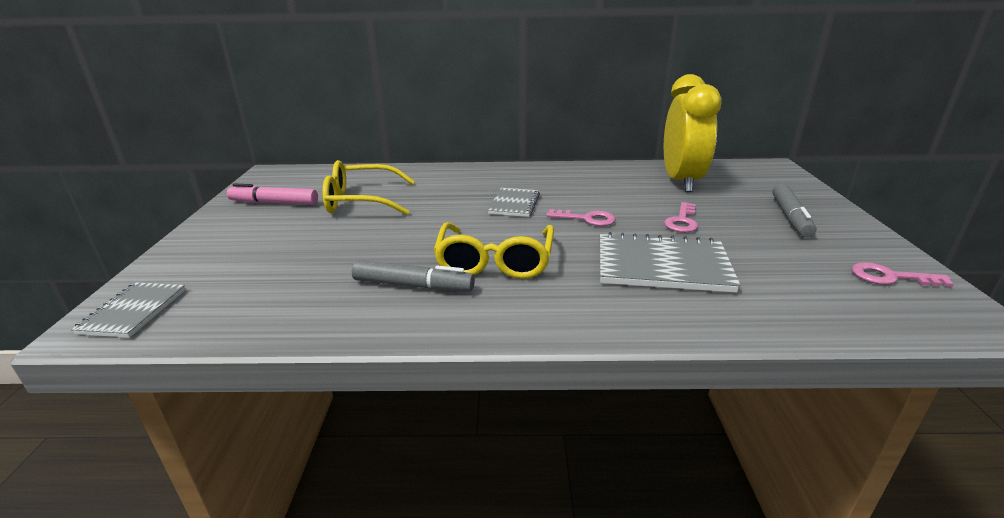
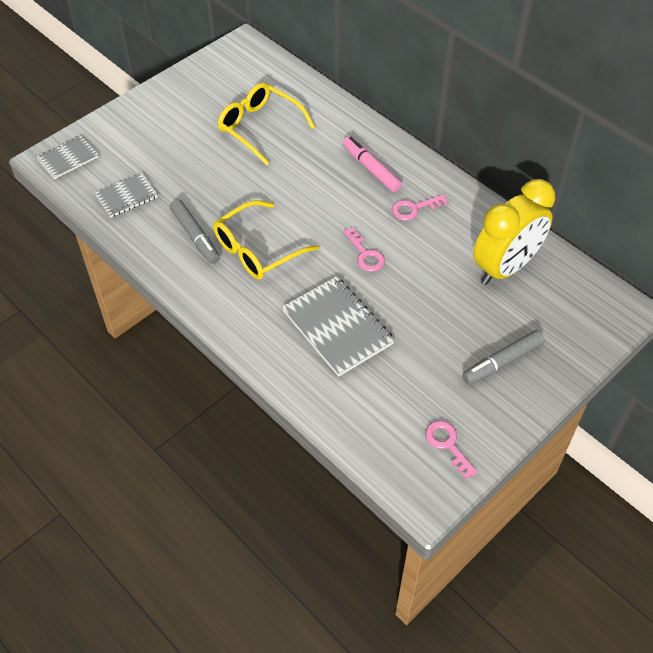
camera: 45 degrees right, 25 degrees up
pink marker [227,184,318,205] -> pink marker moved to [343,136,402,192]
grey notebook [488,188,540,217] -> grey notebook moved to [95,173,158,218]
pink key [664,202,698,233] -> pink key moved to [392,194,448,221]

